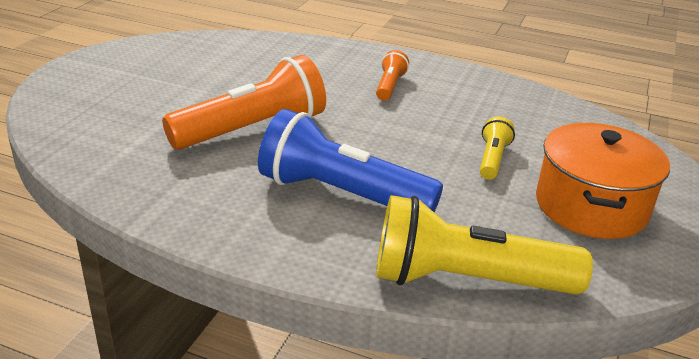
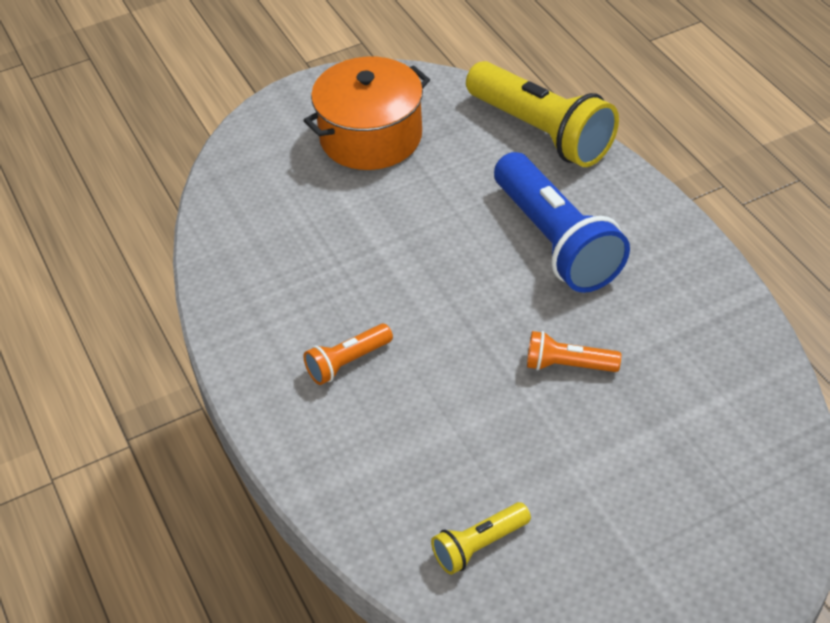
camera: 135 degrees left, 15 degrees up
orange flashlight [162,55,326,150] -> orange flashlight [527,331,621,372], size x0.48
yellow flashlight [480,117,515,180] -> yellow flashlight moved to [431,502,531,575]

